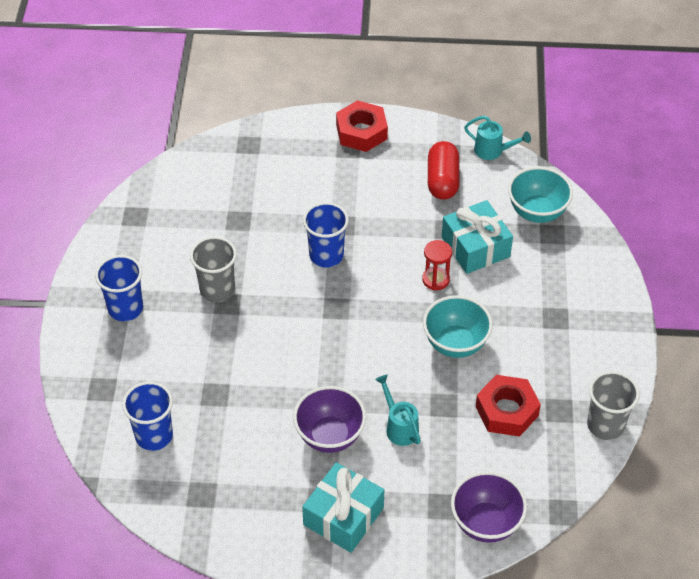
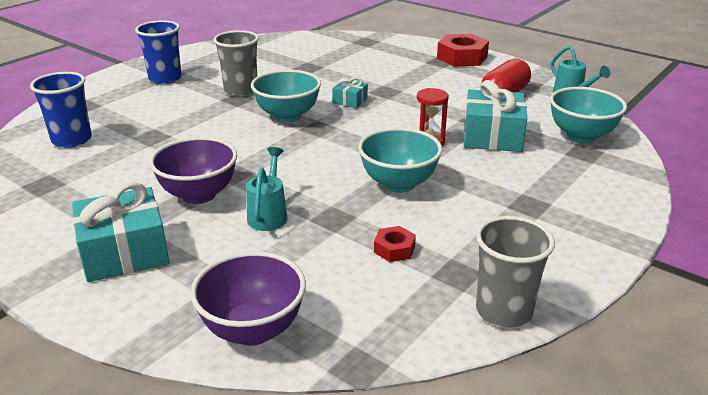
camera: 35 degrees right, 20 degrees down
blue cup [303,202,349,267] -> turquoise gift [332,77,368,108]
red nut [476,375,541,437] -> red nut [374,226,416,262], size x0.51
none -> turquoise bowl [251,70,321,122]

